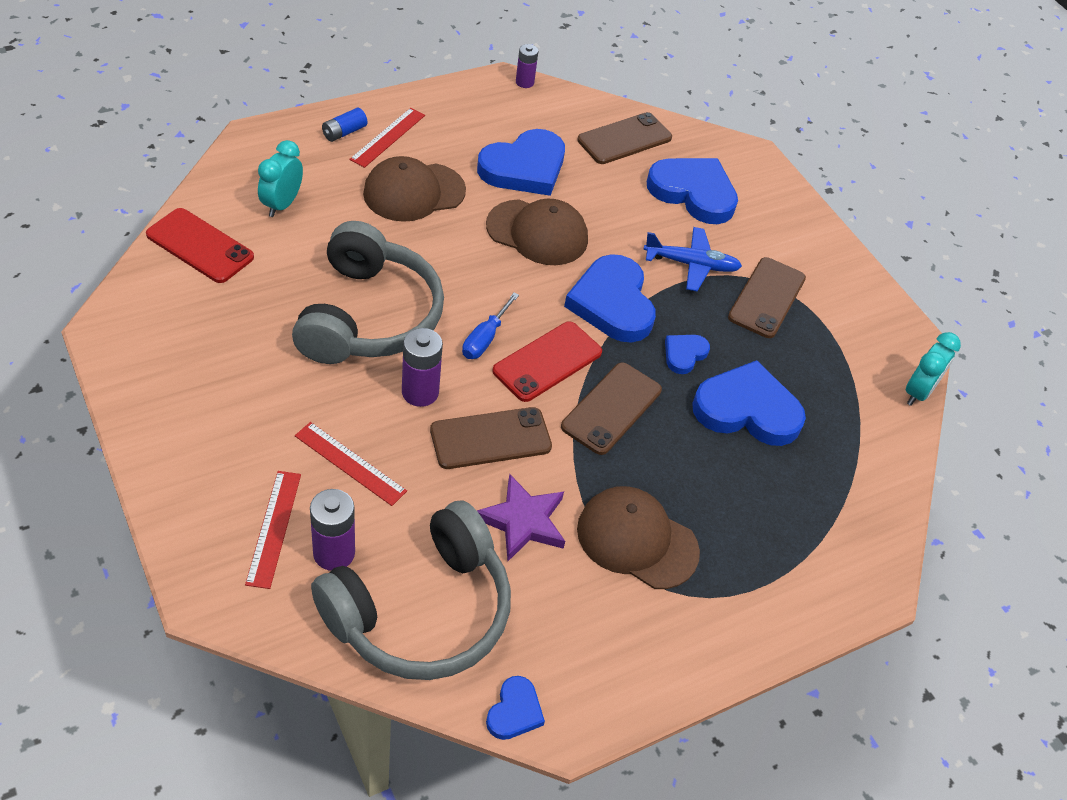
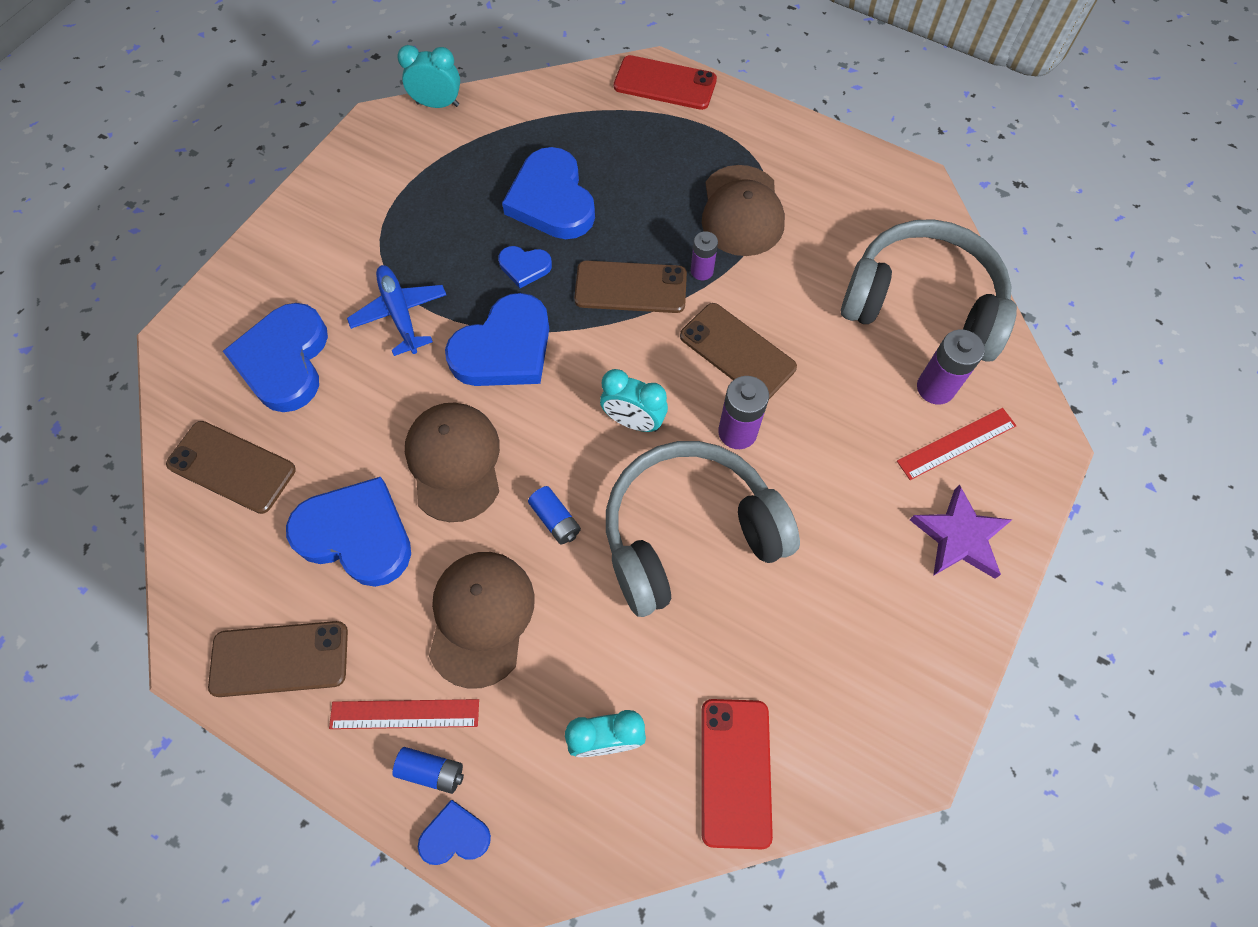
camera: 115 degrees left, 15 degrees up
red ruler [295,422,407,506] -> none
brown cap [363,156,466,222] -> brown cap turned 120 degrees counterclockwise [429,552,535,689]
blue screwdriver [462,293,519,359] -> turquoise clock [600,369,668,432]
purple star [477,474,565,561] -> purple star moved to [910,484,1012,579]
blue heart [486,676,545,740] -> blue heart moved to [418,800,491,865]
red phone [492,322,602,402] -> red phone moved to [614,55,717,110]
purple battery [516,44,538,88] -> purple battery moved to [691,231,718,280]
brown phone [728,257,806,338] -> brown phone moved to [208,621,348,697]
none -> blue battery [528,486,581,544]

